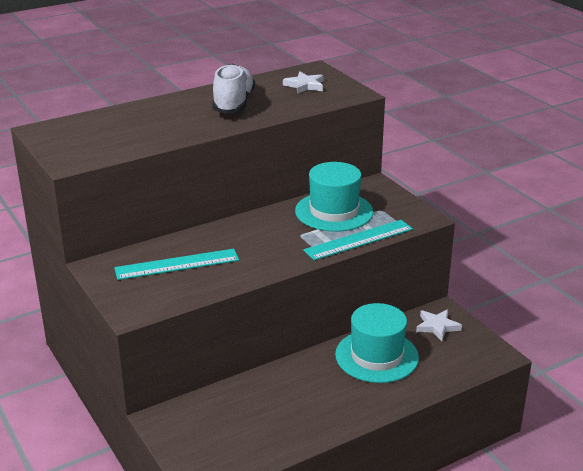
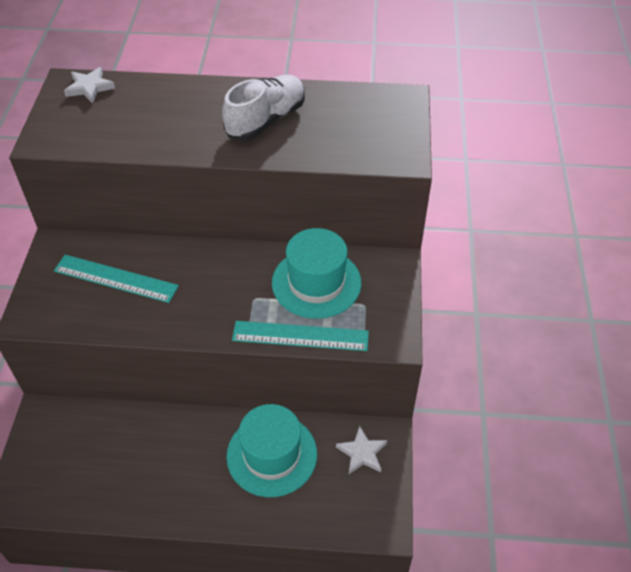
camera: 35 degrees right, 20 degrees up
white star [283,72,323,94] -> white star moved to [64,67,115,104]

